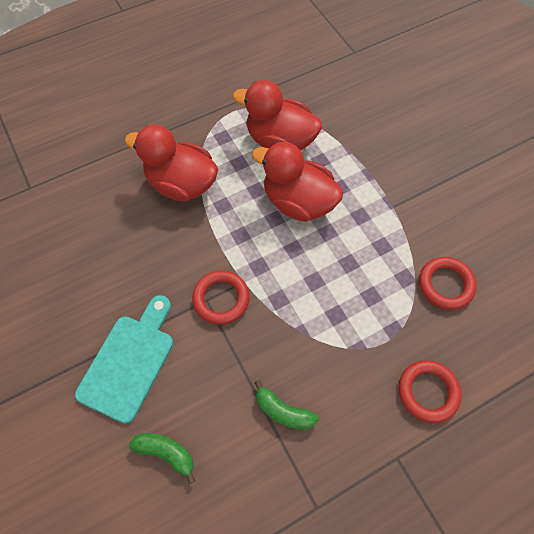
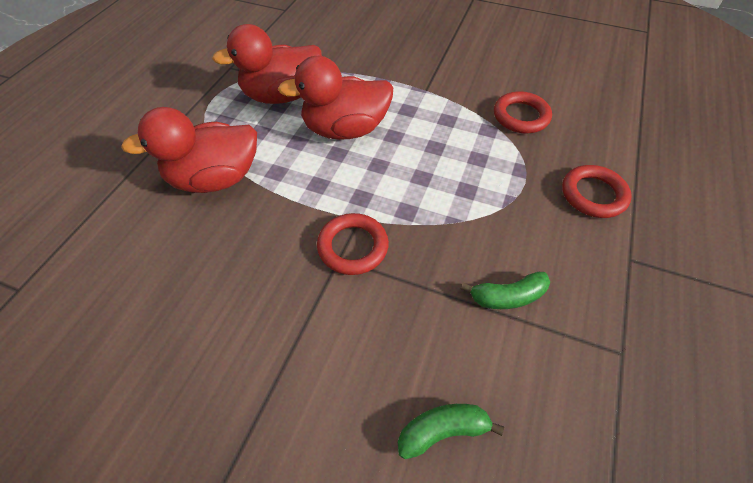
camera: 40 degrees left, 10 degrees down
turquoise cutting board [75,295,173,424] -> none

